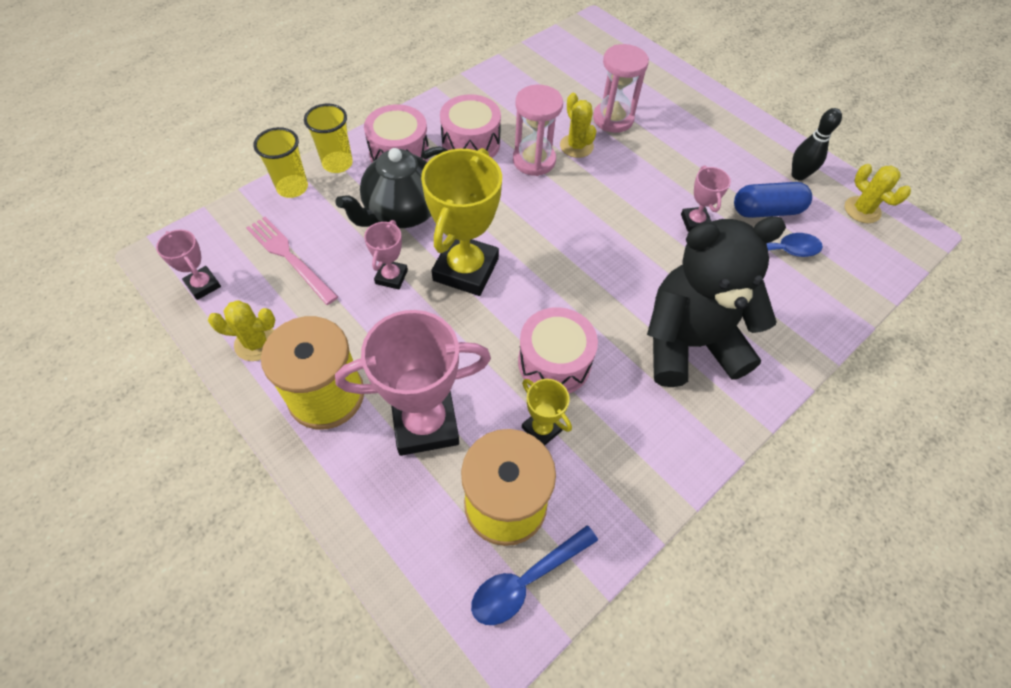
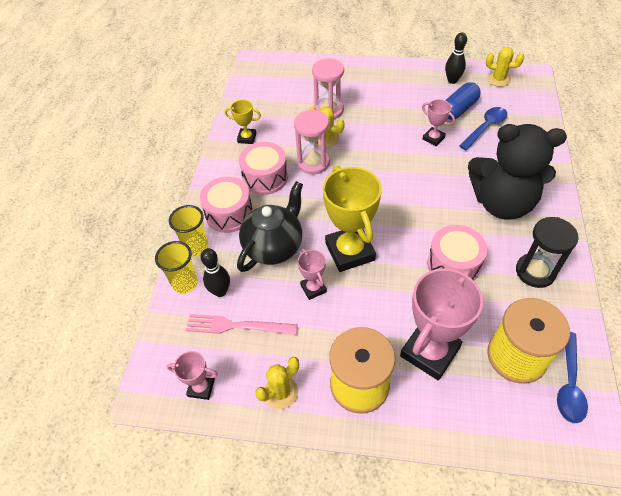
camera: 35 degrees left, 5 degrees down
black teapot [335,146,448,228] -> black teapot turned 150 degrees counterclockwise [237,181,303,272]
yellow trophy [522,379,572,446] -> yellow trophy moved to [225,100,261,144]
black teddy bear [647,216,786,387] -> black teddy bear turned 120 degrees counterclockwise [468,124,567,219]
none -> black bowling pin [201,248,230,297]
none -> black hourglass [516,217,579,288]

